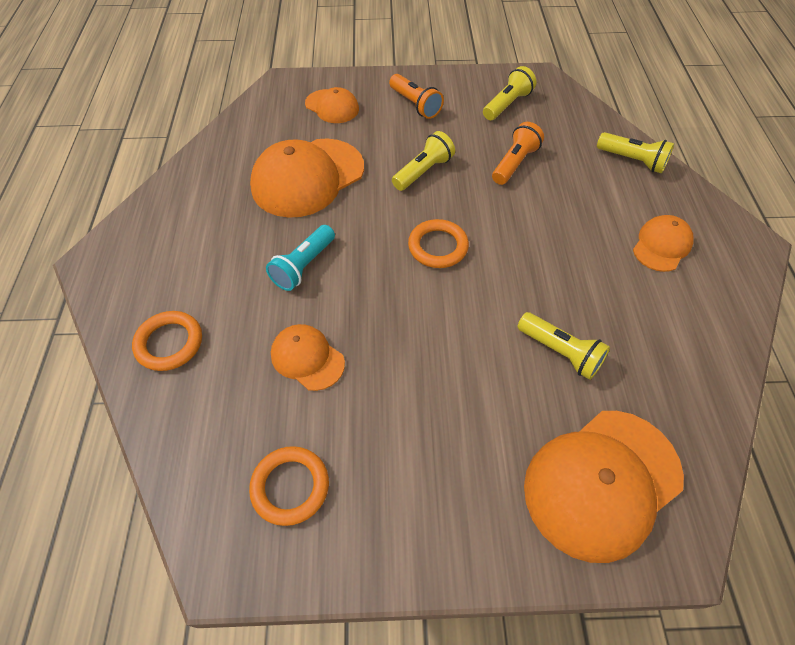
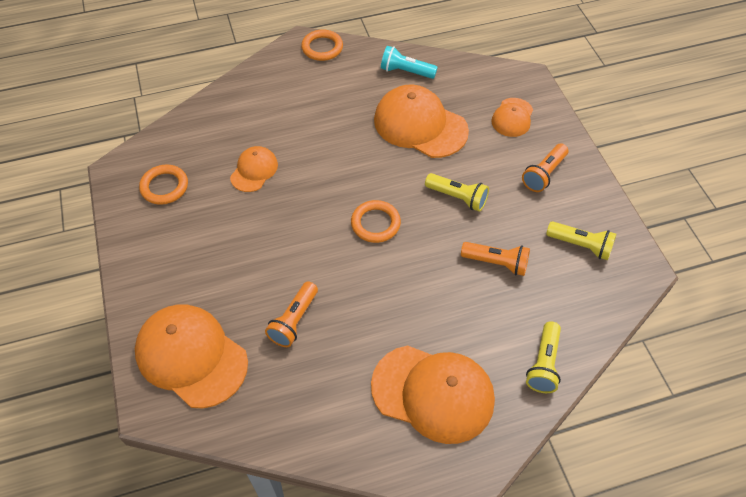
camera: 75 degrees right, 0 degrees up
orange ring [132,311,202,371] -> orange ring moved to [301,29,343,61]
turquoise flashlight [266,225,335,291] -> turquoise flashlight moved to [381,46,438,79]
yellow flashlight [518,312,610,380] -> orange flashlight [265,281,318,347]
orange cap [633,215,694,272] -> orange cap [371,346,495,444], size x1.87

